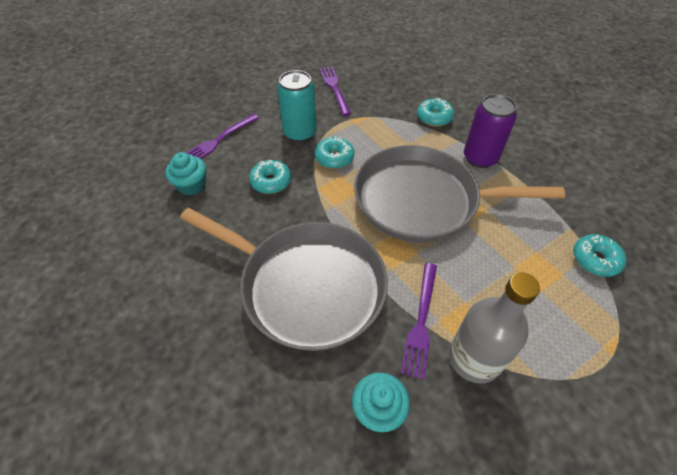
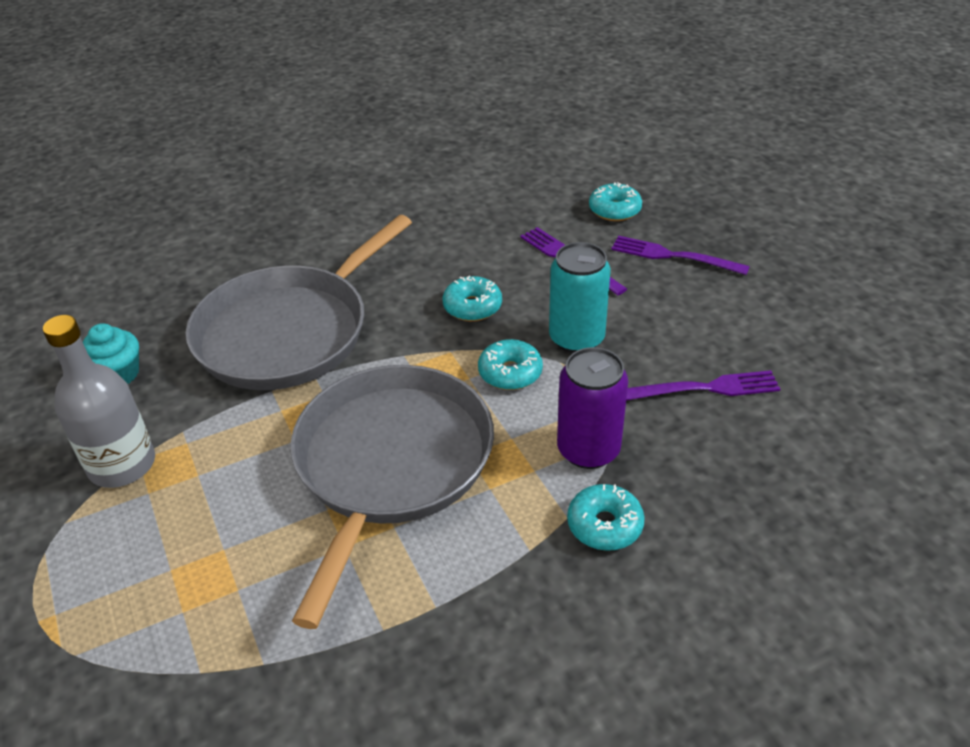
camera: 100 degrees right, 10 degrees down
turquoise cupcake [165,152,206,196] -> none
purple fork [401,263,437,380] -> purple fork moved to [611,236,750,275]
purple can [464,94,517,168] -> purple can moved to [557,347,628,469]
turquoise donut [573,234,626,277] -> turquoise donut moved to [589,182,642,221]

